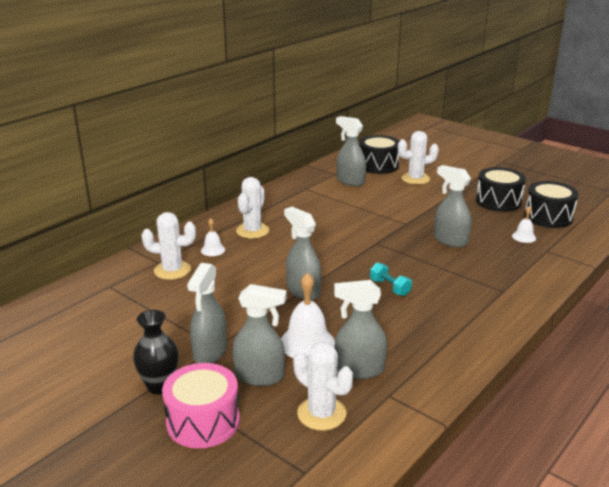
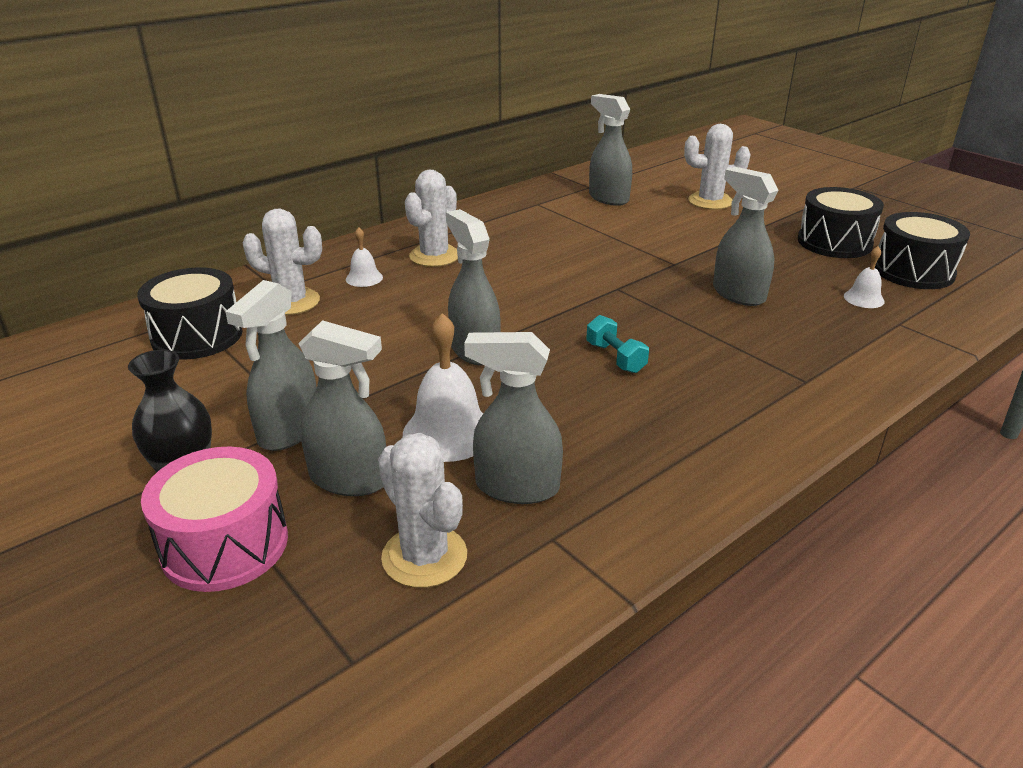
camera: 10 degrees right, 5 degrees up
black drum [359,135,400,174] -> black drum moved to [137,267,243,360]

